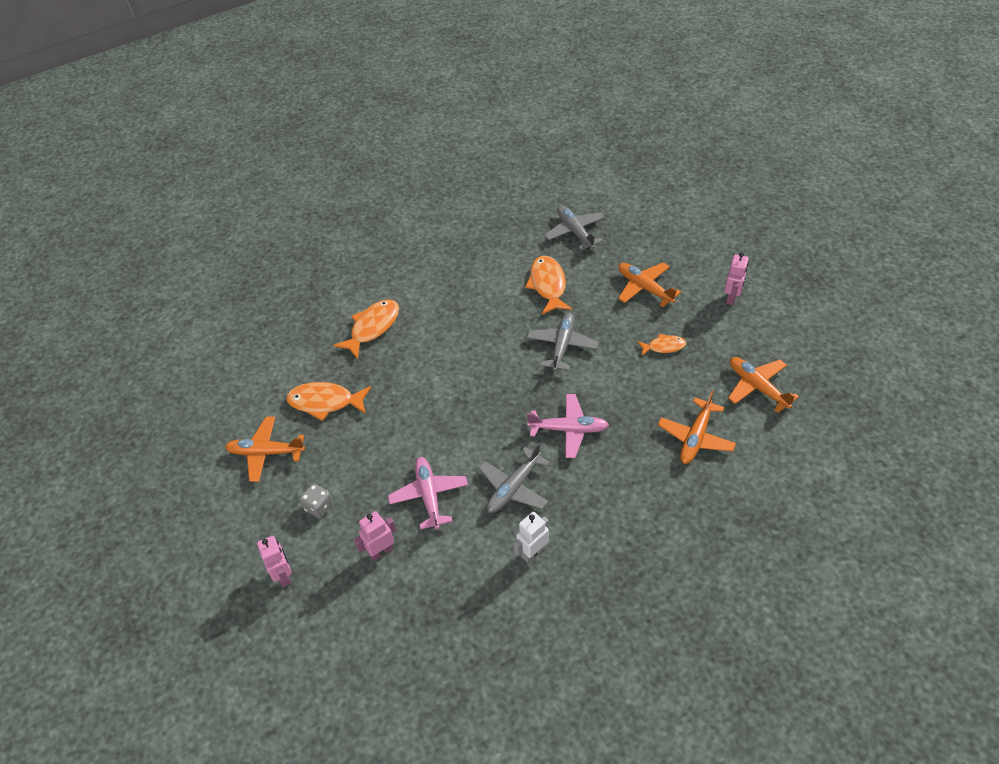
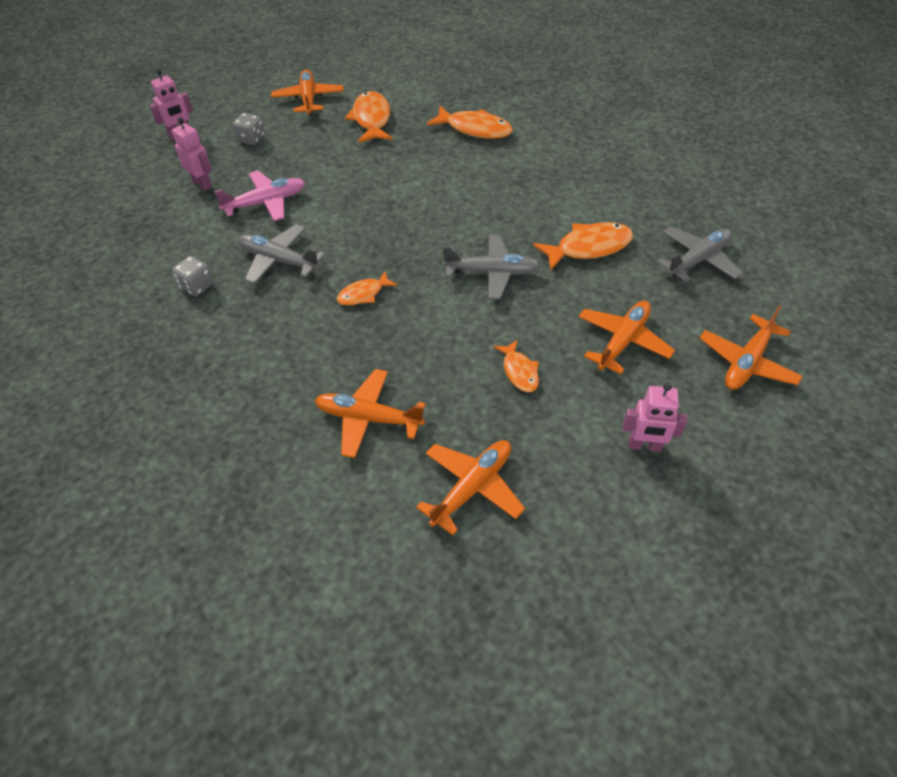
camera: 75 degrees right, 0 degrees up
white robot [513,512,549,563] -> grey dice [172,256,214,296]
pink plane [527,394,609,458] -> orange fish [337,271,398,305]
none -> orange plane [699,305,803,390]

